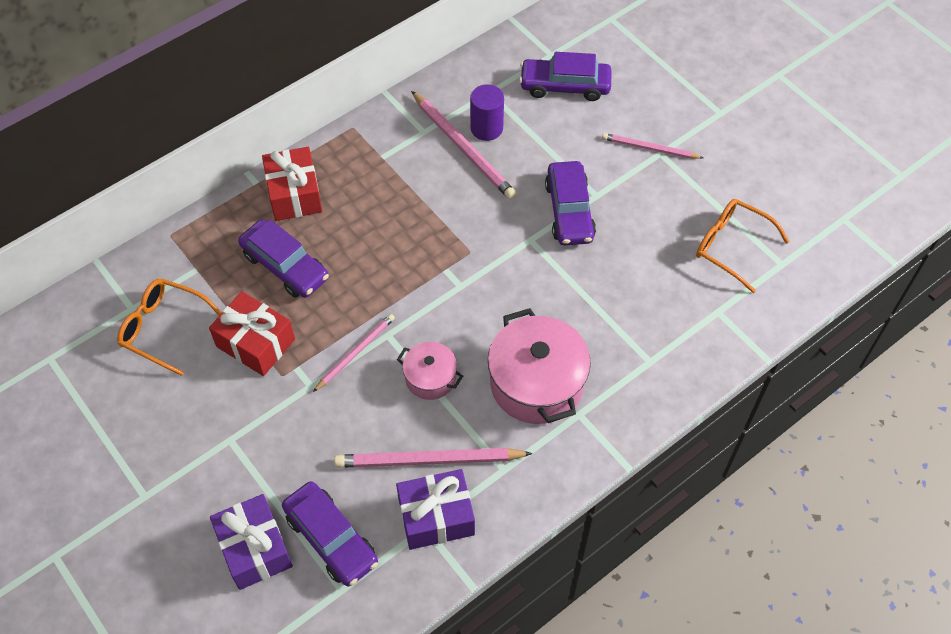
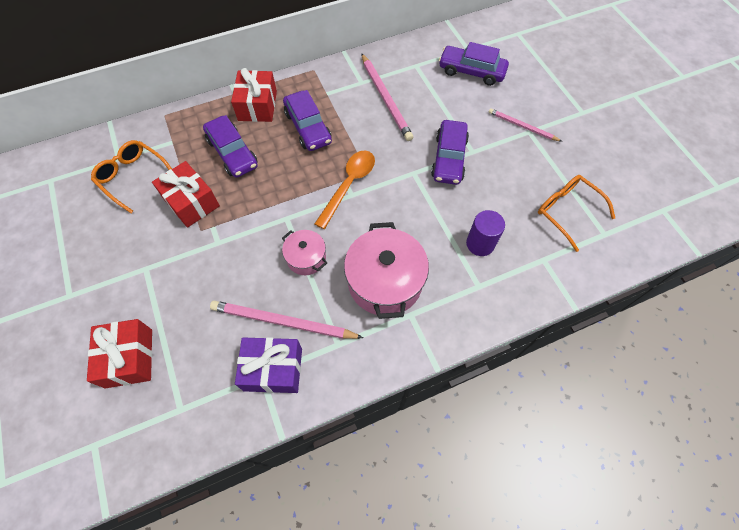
camera: 15 degrees right, 5 degrees up
purple gift [210,494,293,590] -> red gift [87,319,152,389]
purple car [282,481,378,587] -> purple car moved to [283,90,332,151]
pink pencil [313,314,395,392] -> none
purple cylinder [470,84,504,141] -> purple cylinder moved to [466,210,505,256]
none -> orange spoon [314,151,375,229]

